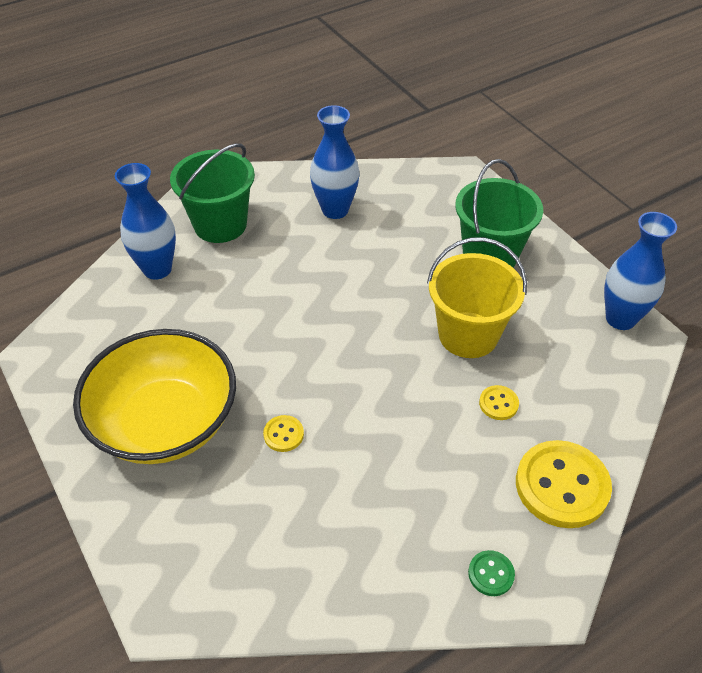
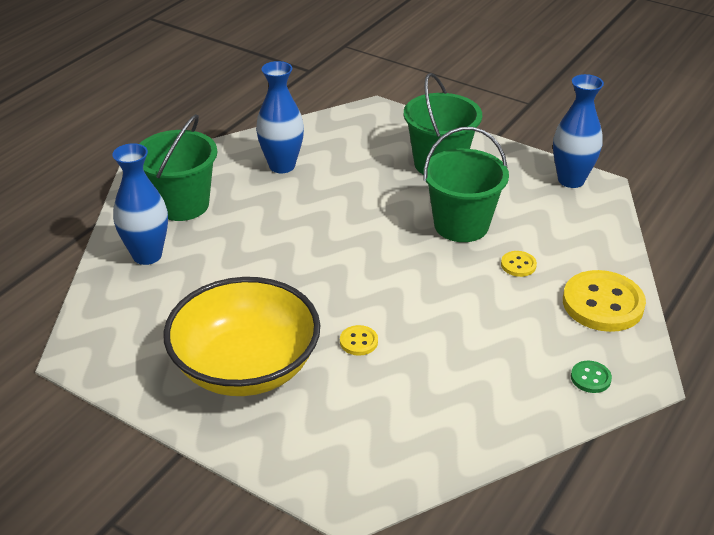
camera: 25 degrees left, 10 degrees down
yellow bucket [427,237,527,358] -> green bucket [423,127,509,242]

